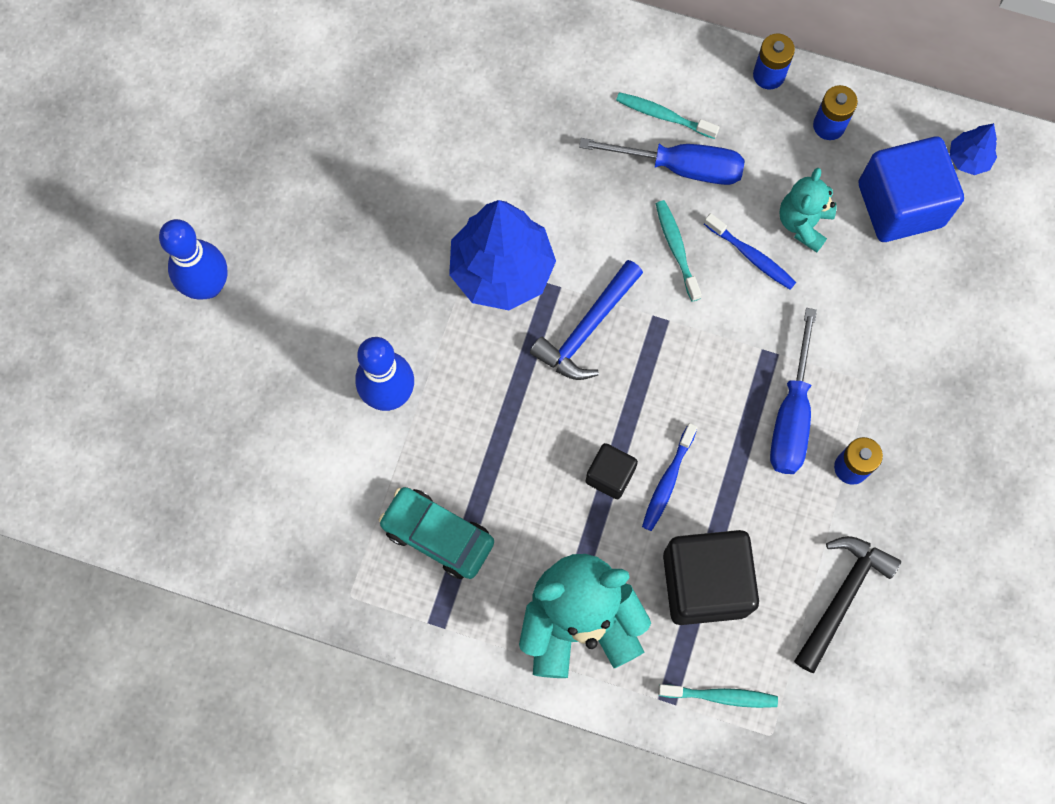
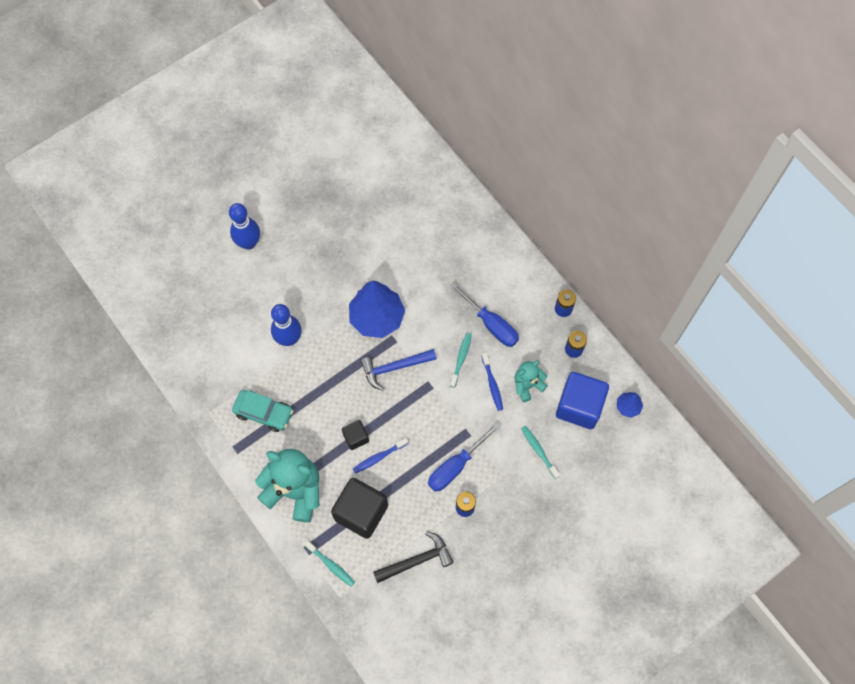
camera: 35 degrees right, 5 degrees down
turquoise car [379,487,494,579] -> turquoise car turned 135 degrees clockwise [232,390,293,432]
turquoise toothbrush [616,92,720,139] -> turquoise toothbrush moved to [521,426,560,479]

